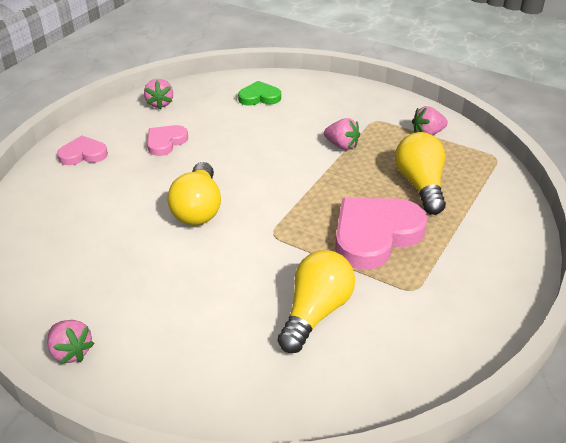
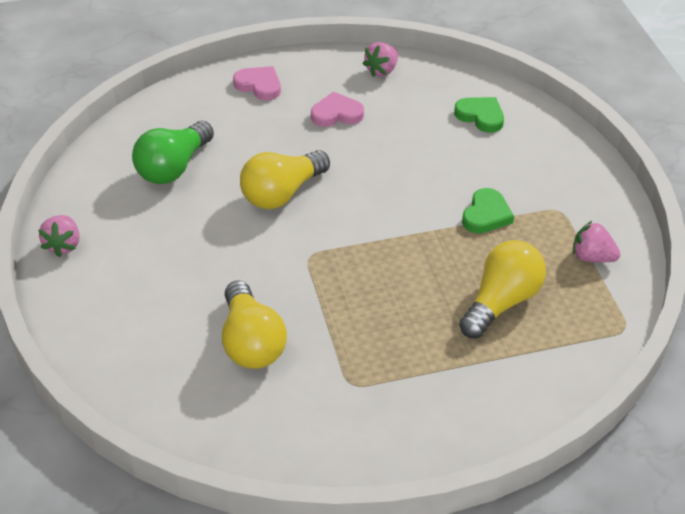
camera: 45 degrees right, 5 degrees up
yellow light bulb [278,250,355,353] -> yellow light bulb turned 90 degrees clockwise [222,281,287,369]
pink strawberry [324,118,360,150] -> green heart [462,188,514,233]
pink heart [335,198,427,270] -> none
none -> green light bulb [132,121,214,184]

